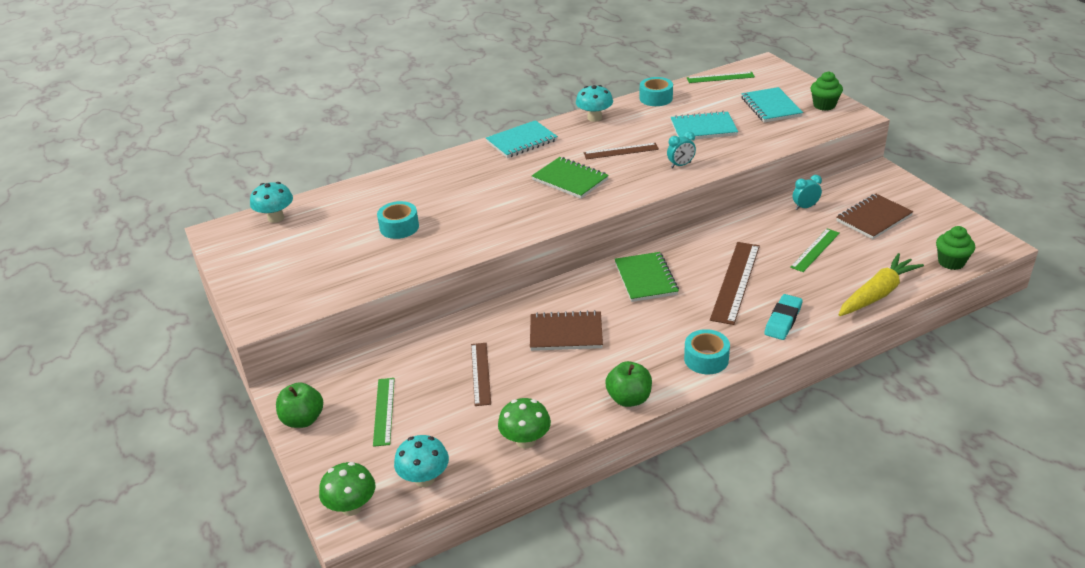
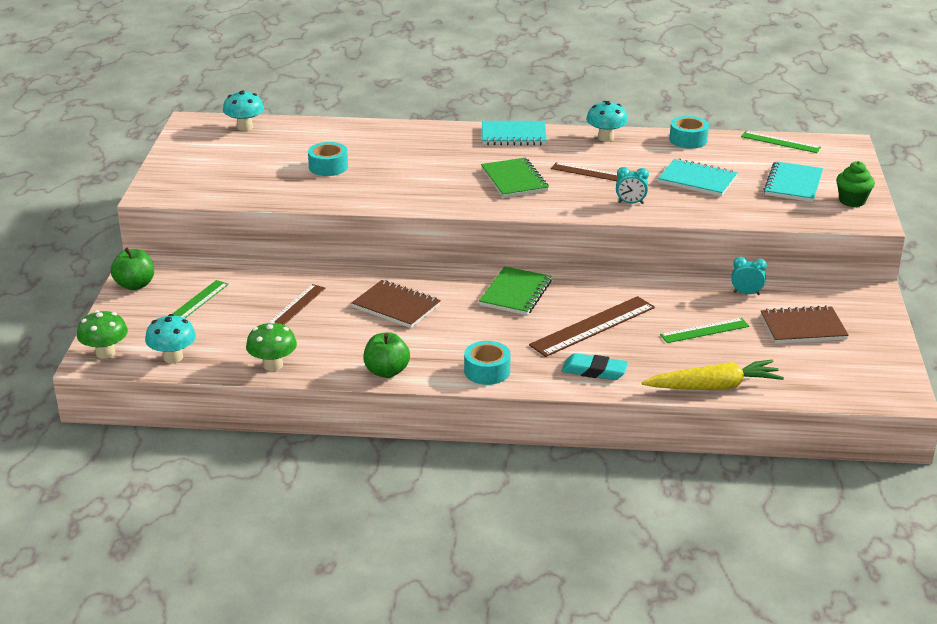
camera: 30 degrees right, 5 degrees down
turquoise eraser [764,294,802,340] -> turquoise eraser turned 45 degrees clockwise [561,353,628,380]
green cupcake [936,226,975,270] -> none

